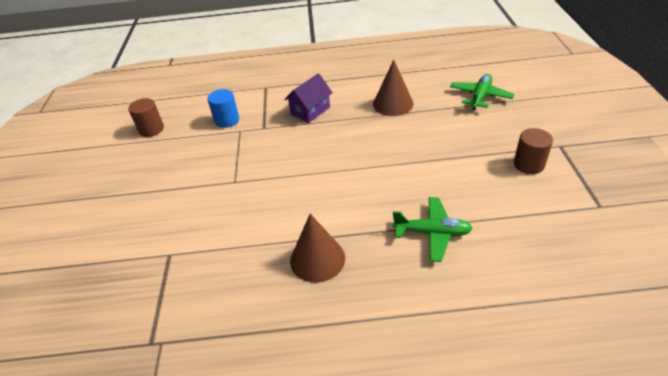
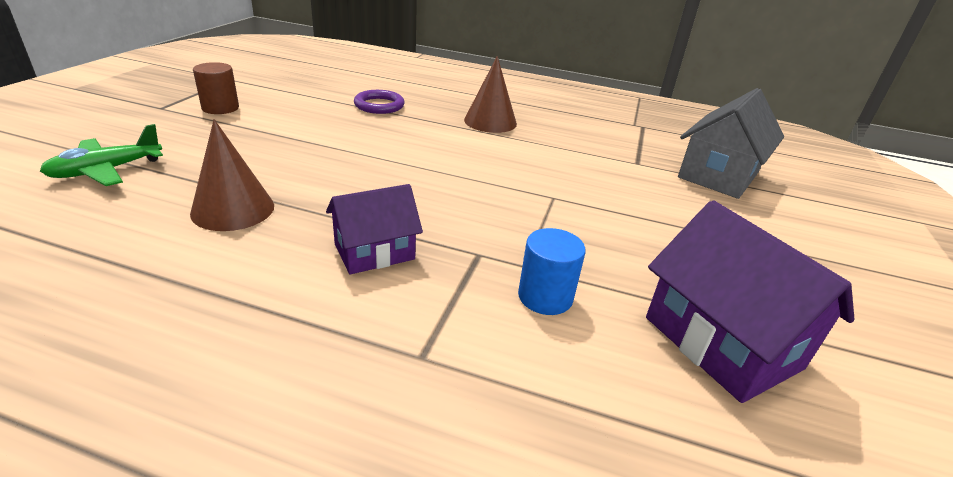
camera: 165 degrees left, 10 degrees down
brown cylinder [128,98,164,137] -> purple house [646,200,855,403]
green plane [392,197,473,262] -> purple ring [354,90,405,114]
none -> grey house [678,88,784,199]

